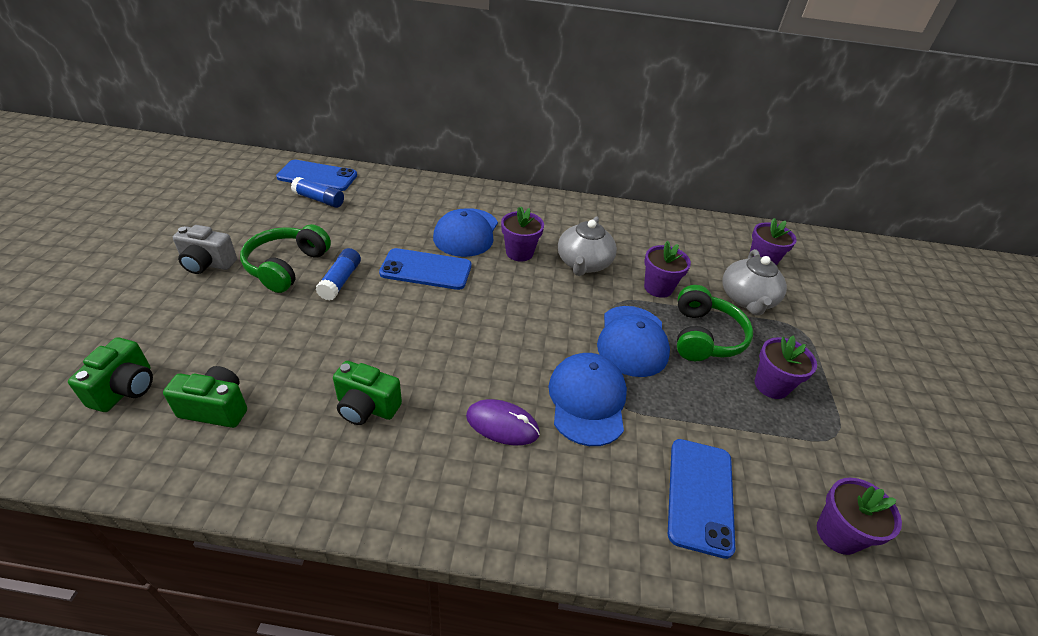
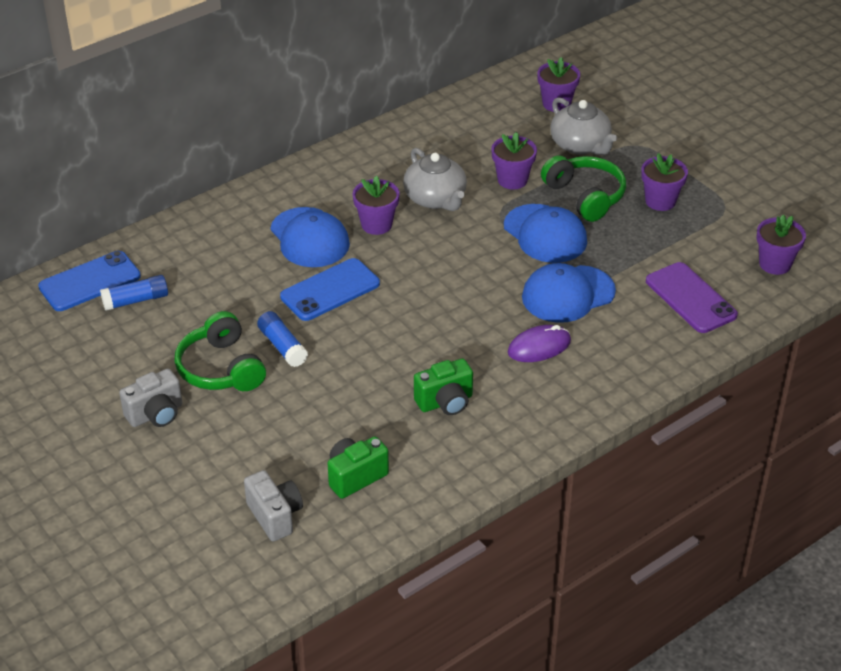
camera: 40 degrees left, 0 degrees up
green camera [68,337,153,412] -> grey camera [244,470,303,541]
blue cap [548,353,627,446] -> blue cap turned 75 degrees counterclockwise [522,263,616,323]
blue phone [668,439,735,559] -> purple phone [646,262,738,333]

